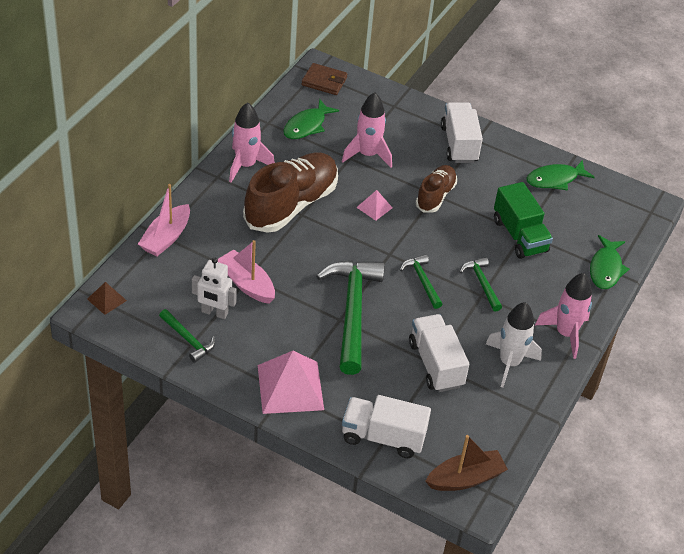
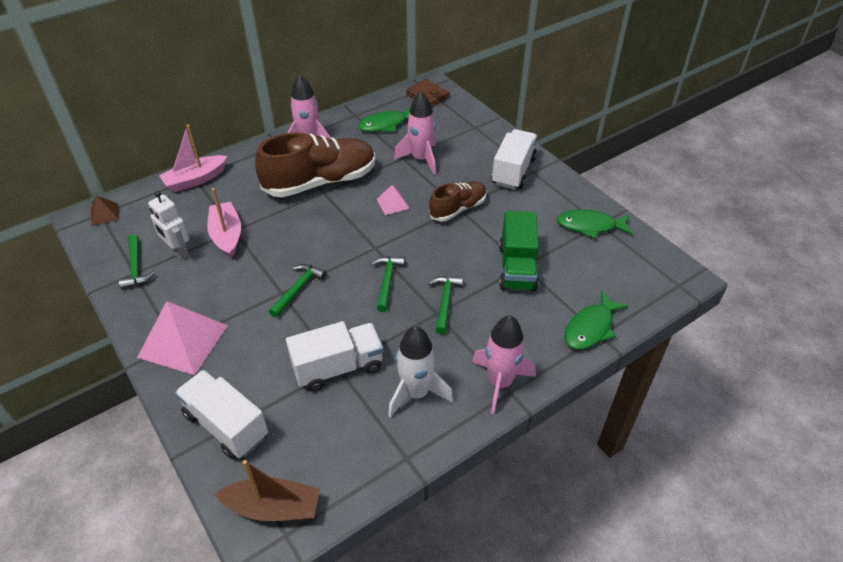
camera: 30 degrees right, 0 degrees up
green hammer [316,260,385,375] -> green hammer [269,264,326,318], size x0.49
white truck [409,314,470,392] -> white truck turned 60 degrees clockwise [286,321,384,392]

